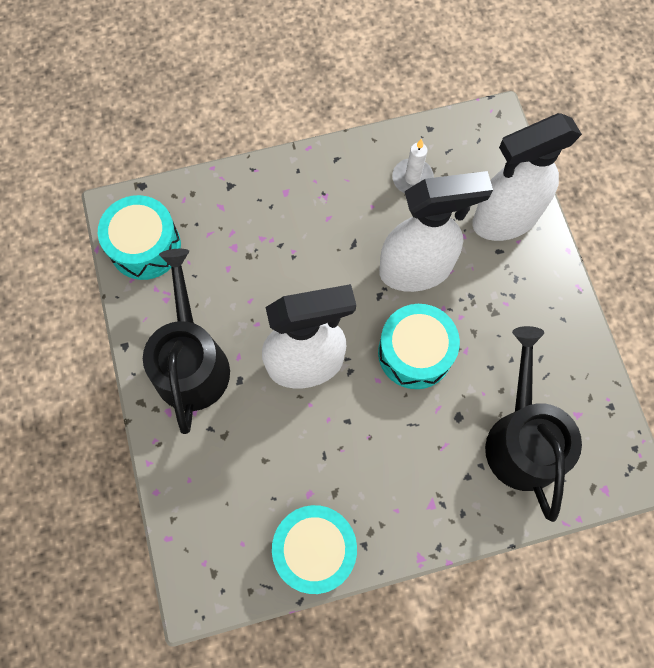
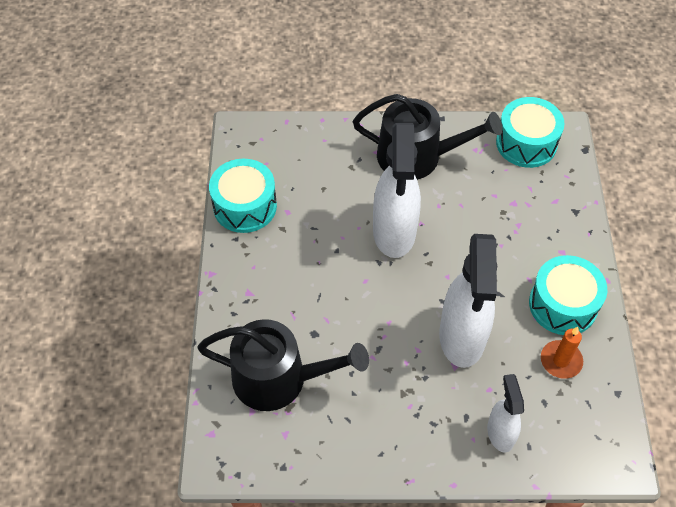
camera: 105 degrees right, 15 degrees down
turquoise drum [378,304,460,389] -> turquoise drum moved to [529,255,607,335]
white candle [392,139,434,193] -> orange candle [541,327,583,379]
white spray bottle [472,113,582,241] -> white spray bottle [487,374,524,452], size x0.54

